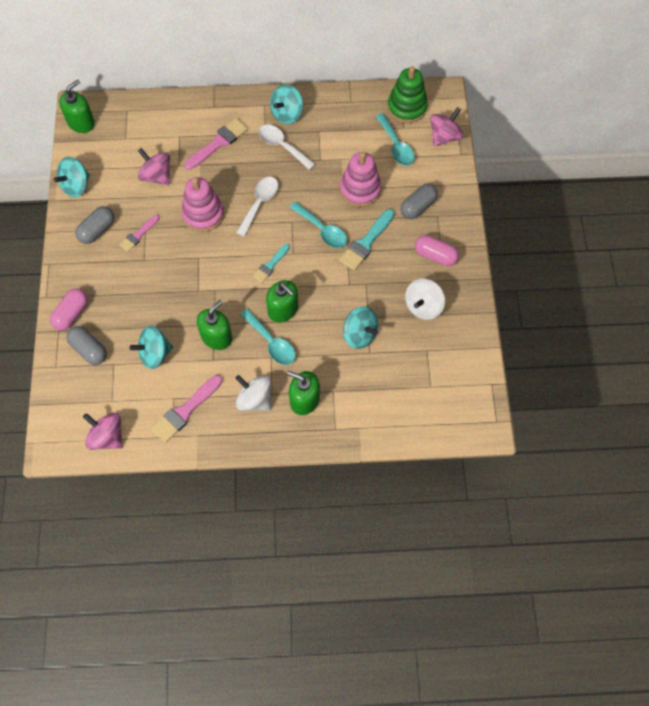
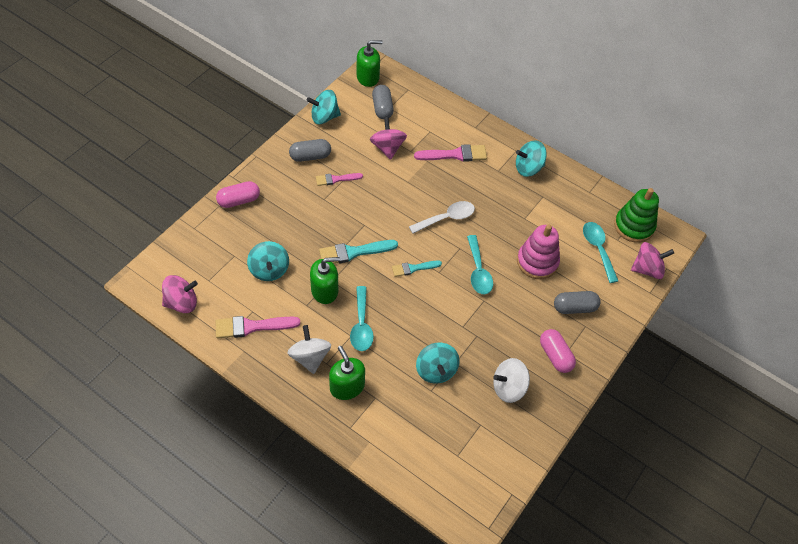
camera: 35 degrees right, 10 degrees down
grey capsule [66,326,107,365] -> grey capsule moved to [372,85,394,119]
pink spinning top [83,413,123,450] -> pink spinning top turned 90 degrees clockwise [162,275,198,313]
turquoise spinning top [129,325,173,369] -> turquoise spinning top turned 120 degrees counterclockwise [247,241,289,281]
pink stacking toy [181,177,224,232] -> none
white spoon [258,124,315,170] -> none
green soap dispenser [266,280,298,323] -> none
turquoise brush [339,209,395,271] -> turquoise brush moved to [319,240,398,264]
turquoise spoon [376,113,415,166] -> turquoise spoon turned 150 degrees clockwise [583,222,618,283]

